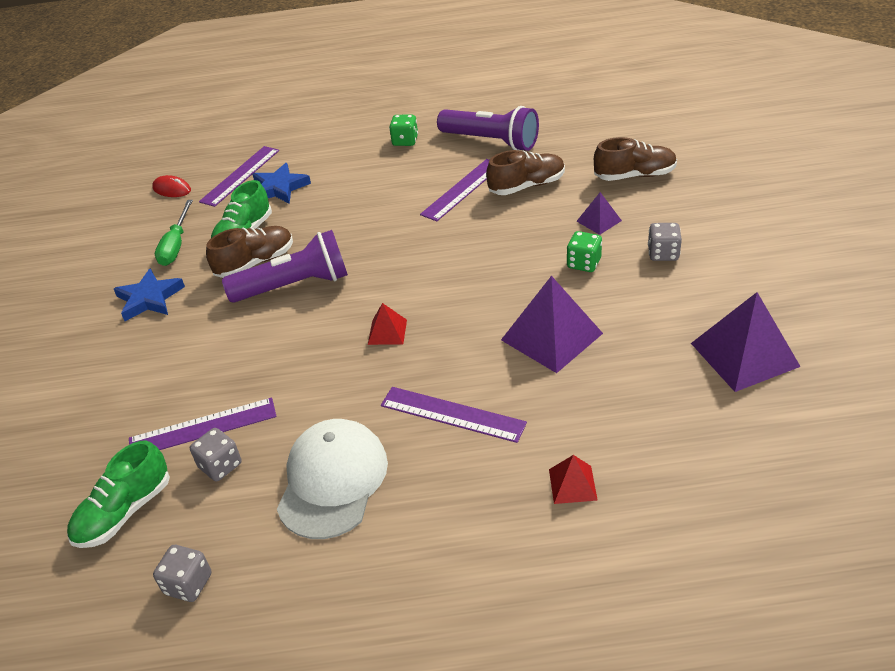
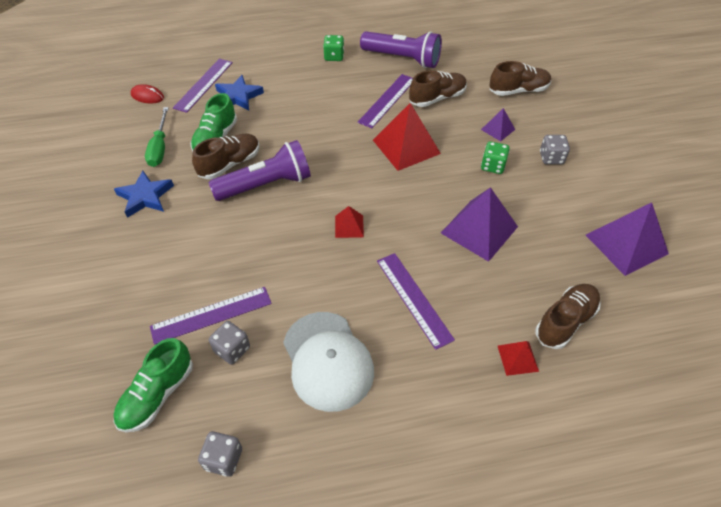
camera: 10 degrees left, 10 degrees up
white cap [277,419,388,539] -> white cap turned 150 degrees clockwise [283,312,374,412]
purple ruler [381,387,527,443] -> purple ruler turned 45 degrees clockwise [377,253,455,350]
none -> red pyramid [373,103,441,171]
none -> brown shoe [535,284,601,349]

